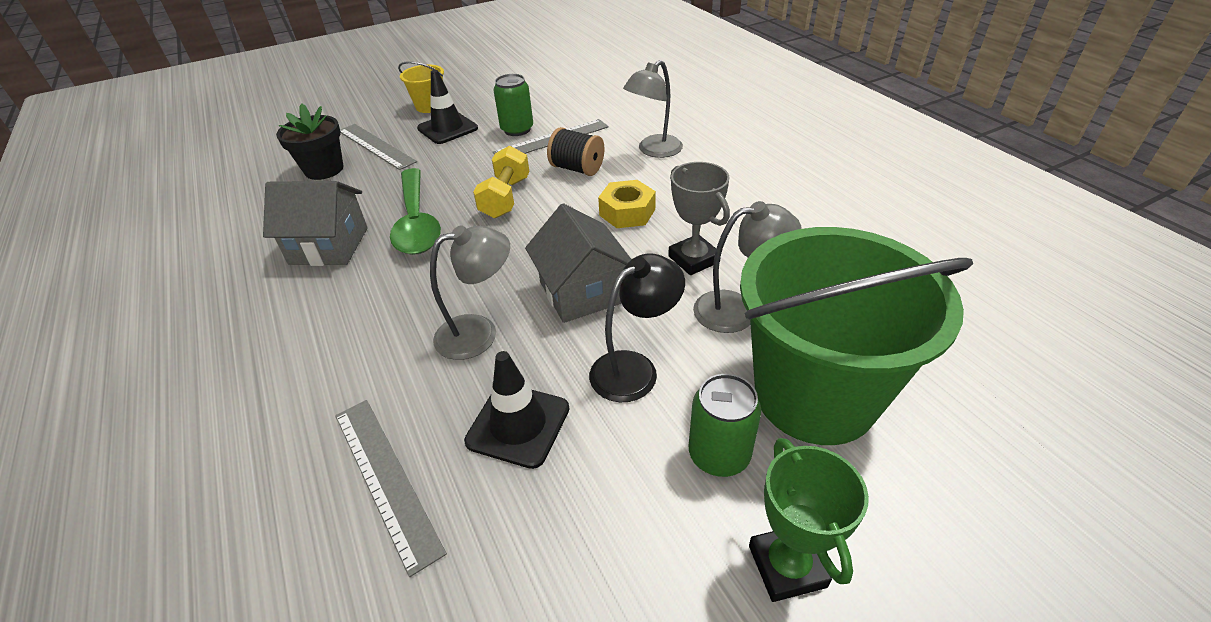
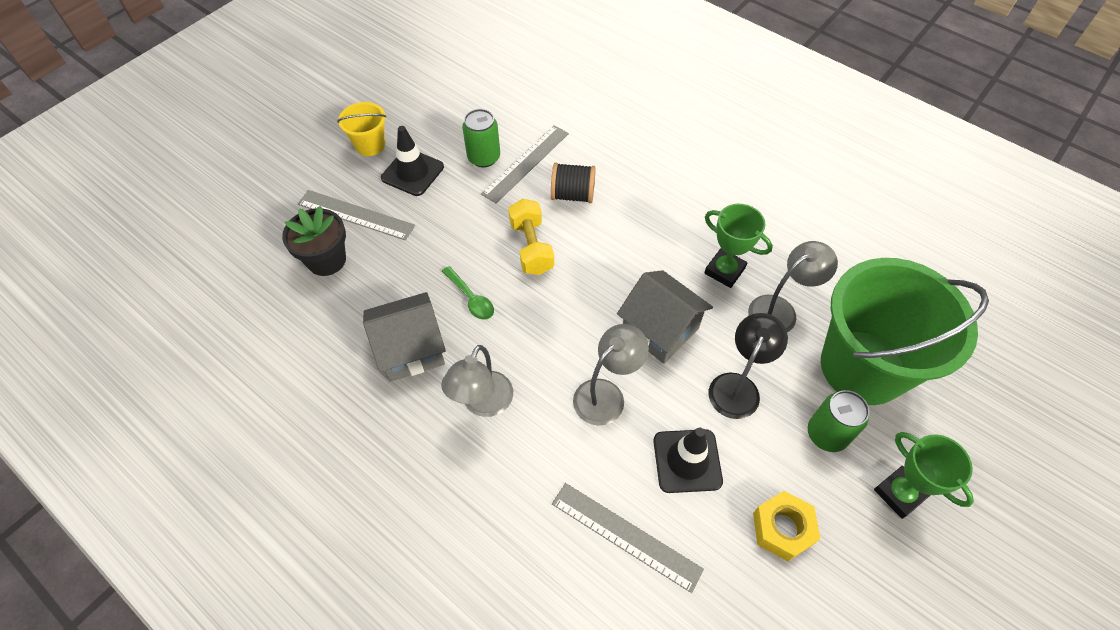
camera: 25 degrees left, 15 degrees up
green spoon [390,168,441,255] -> green spoon [442,266,494,320], size x0.51
yellow nut [598,180,656,228] -> yellow nut moved to [753,491,820,561]
grey lamp [623,60,683,158] -> grey lamp moved to [441,345,513,417]
grey trophy [668,162,730,275] -> green trophy [704,204,773,288]

